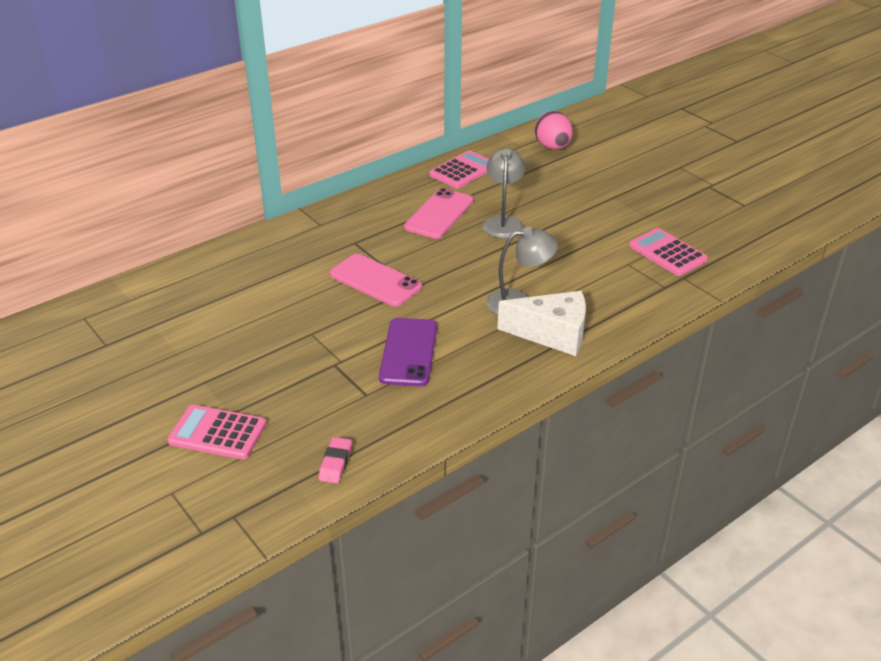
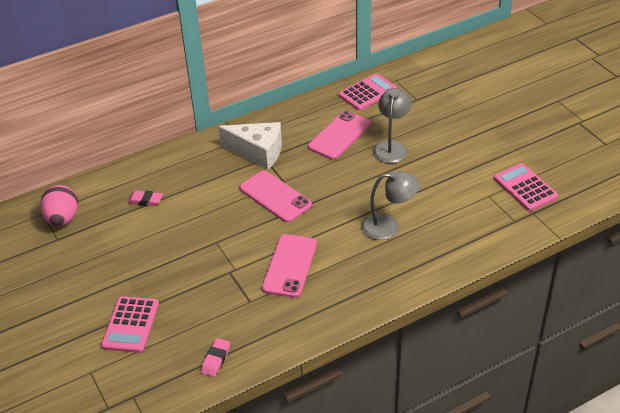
camera: 10 degrees right, 5 degrees up
pink calculator [167,405,266,460] -> pink calculator turned 105 degrees counterclockwise [101,296,159,353]
purple phone [379,318,437,386] -> pink phone [262,234,317,298]
white cheese [498,291,586,356] -> white cheese moved to [218,122,282,170]
pink egg [535,111,573,150] -> pink egg moved to [40,185,78,226]
none -> pink eraser [127,190,163,206]

